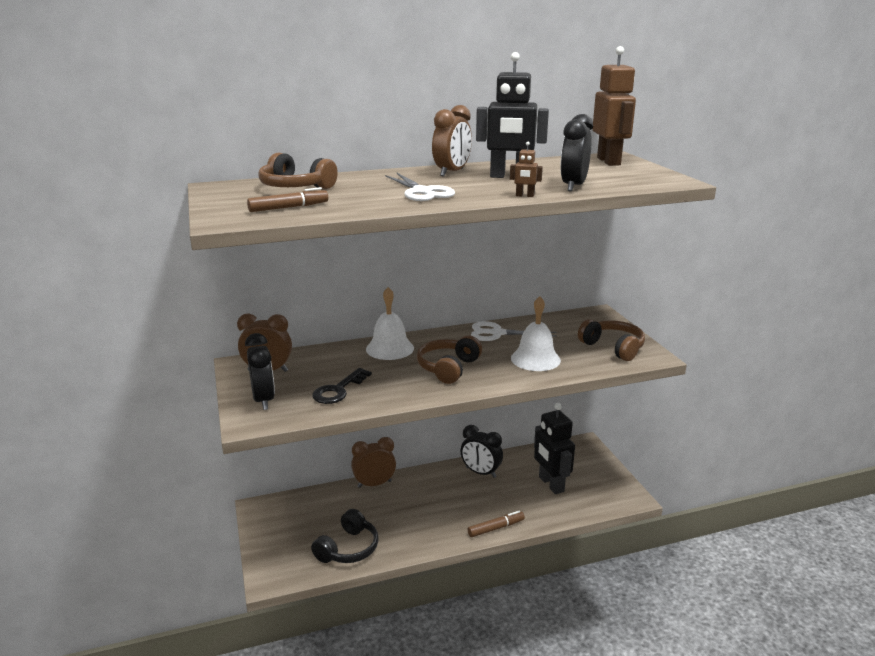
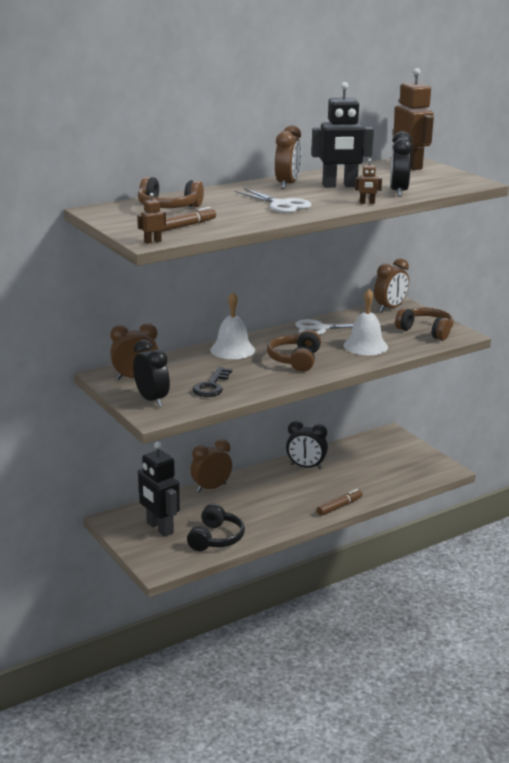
camera: 15 degrees left, 0 degrees up
black robot [534,403,575,494] -> black robot moved to [138,442,180,537]
none -> brown robot [137,193,166,244]
none -> brown clock [374,258,409,312]

